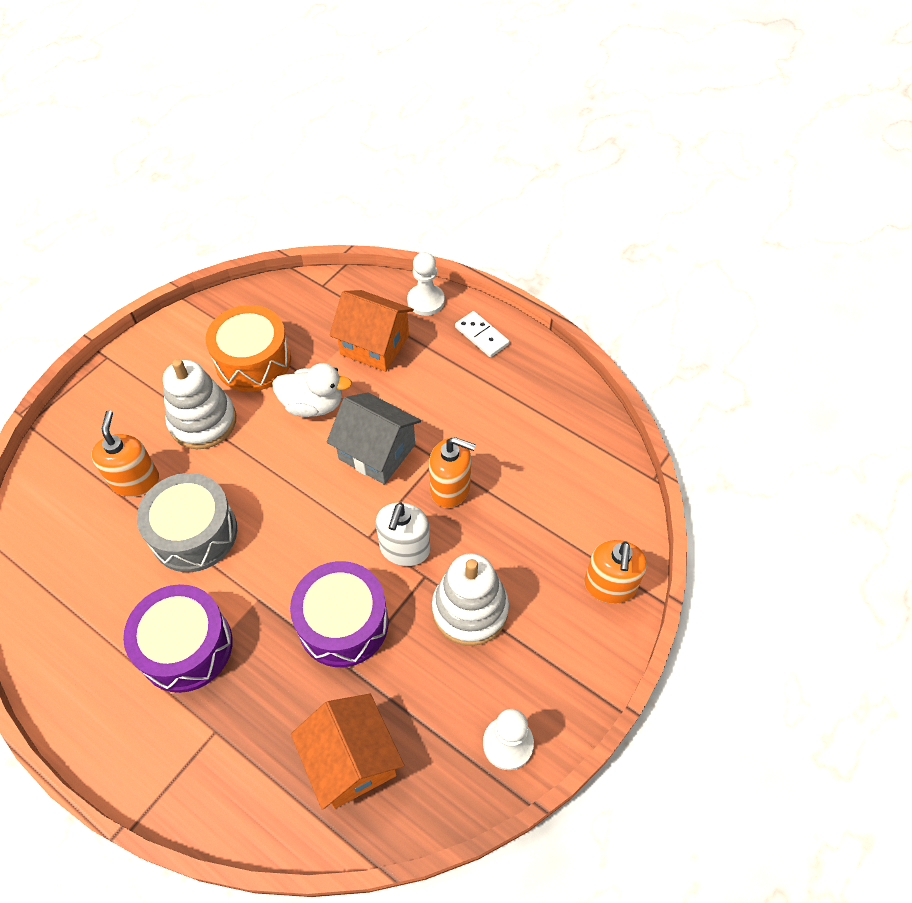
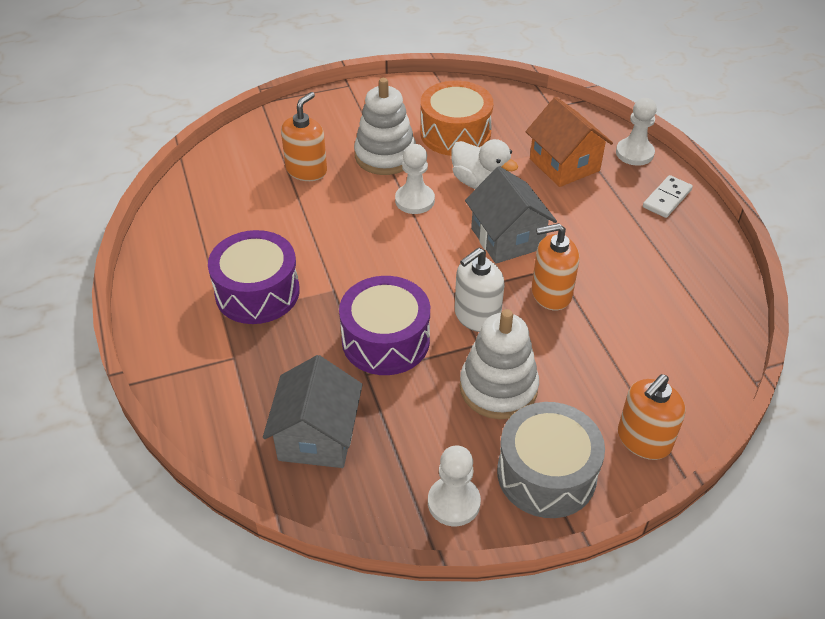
camera: 35 degrees right, 10 degrees down
grey drum [137,473,237,572] -> grey drum moved to [497,402,605,518]
orange house [291,694,404,810] -> grey house [263,355,363,468]
orange soap dispenser [429,437,476,508] -> orange soap dispenser turned 120 degrees clockwise [532,223,579,310]
white domino [455,311,509,357] -> white domino turned 45 degrees clockwise [643,175,693,218]
none -> white pawn [395,144,435,214]

